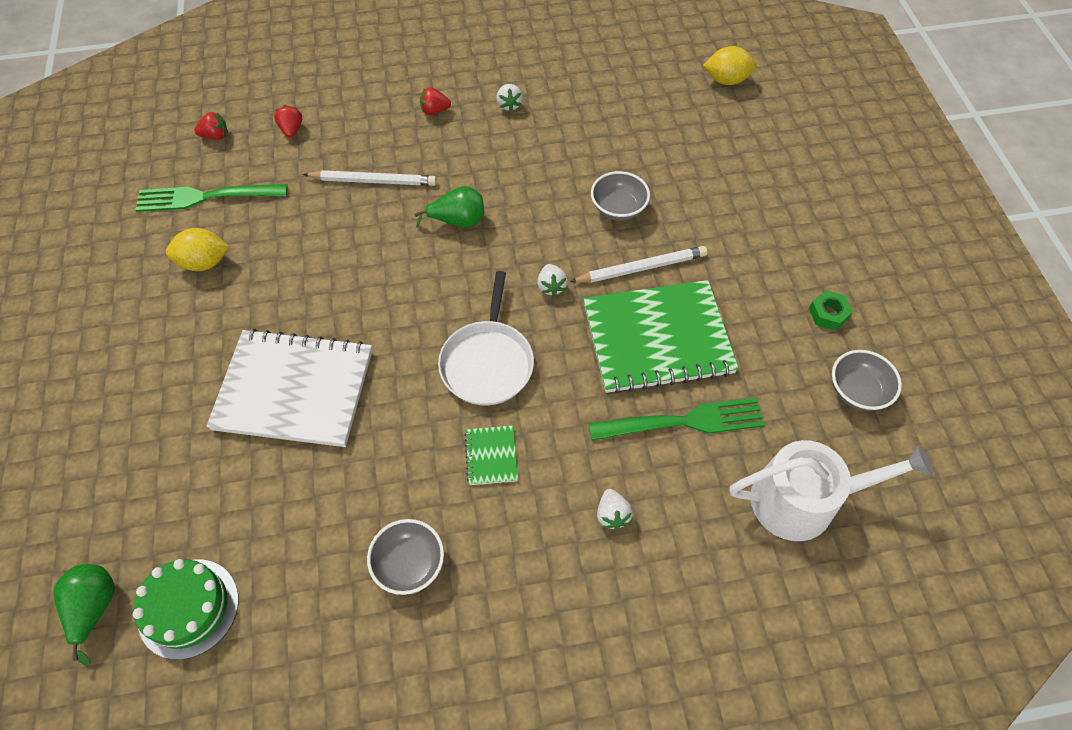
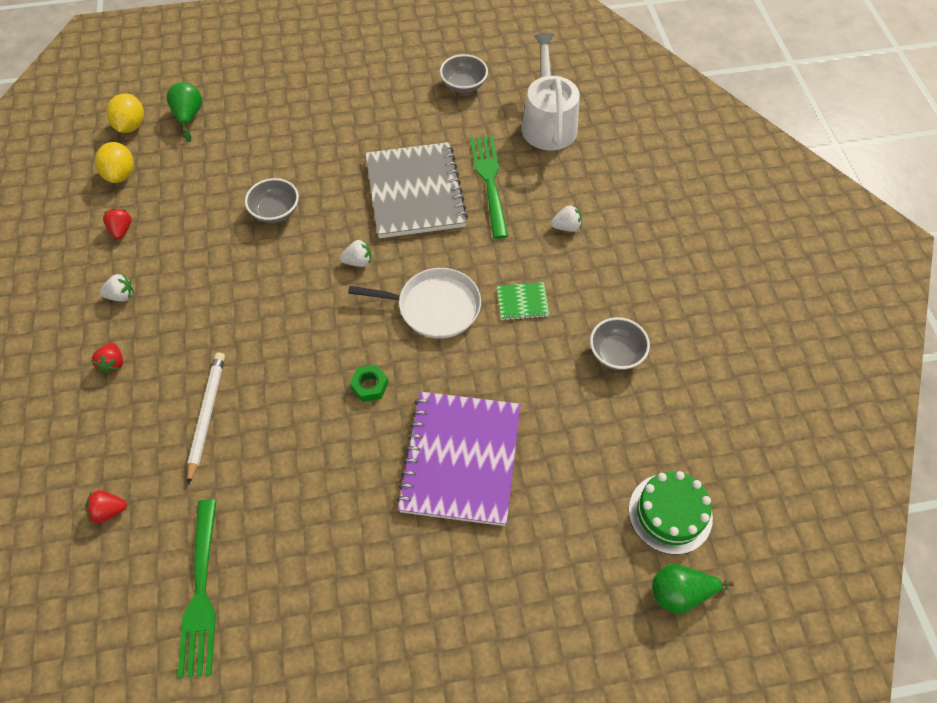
camera: 90 degrees left, 0 degrees up
yellow lemon [166,228,229,271] -> yellow lemon moved to [95,142,134,183]
red strawberry [194,112,228,140] -> red strawberry moved to [103,208,132,239]
white notebook [206,329,372,447] -> purple notebook [396,392,521,526]
green pear [414,186,484,228] -> green pear moved to [167,82,202,142]
white pencil [570,246,707,283] -> none
green notebook [583,280,739,394] -> grey notebook [365,142,468,238]
green nut [809,290,853,330] -> green nut moved to [350,365,388,402]

